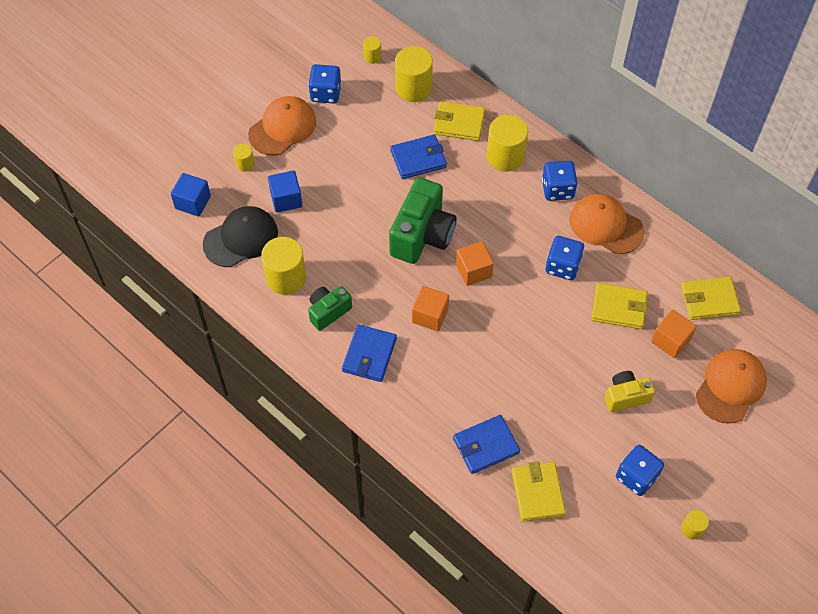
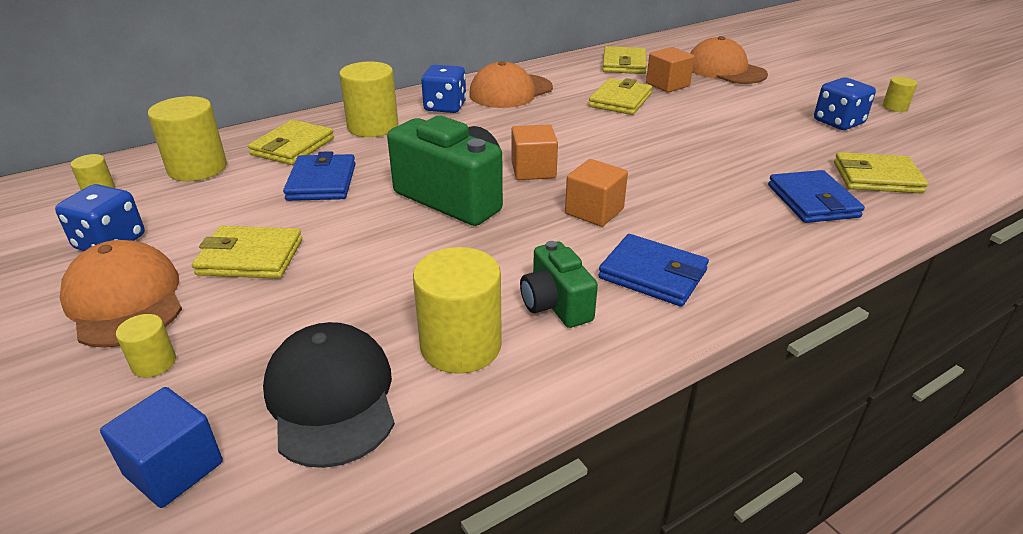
camera: 75 degrees left, 25 degrees down
blue cube [268,171,302,213] -> none
blue dice [546,236,584,280] -> none
yellow camera [605,371,655,412] -> none
none -> yellow wallet [192,226,302,279]

